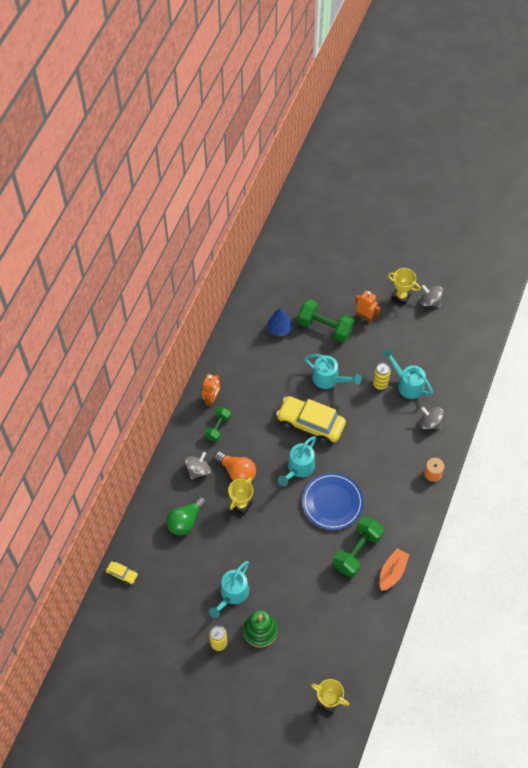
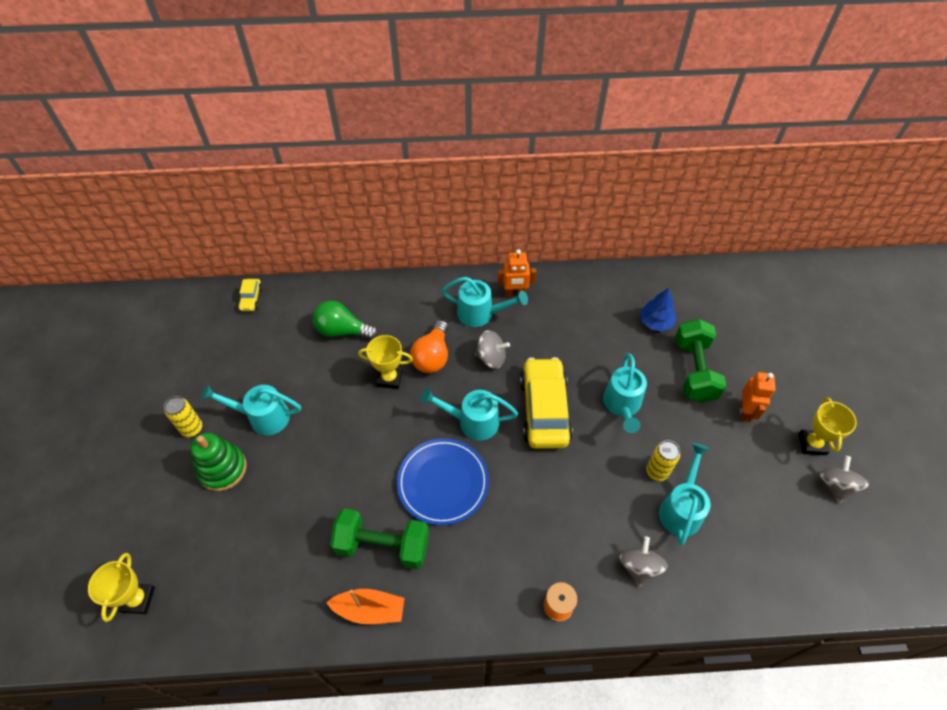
camera: 65 degrees right, 5 degrees down
grey spinning top [185,452,211,479] -> grey spinning top moved to [475,330,510,369]
green dumbbell [204,407,231,442] -> turquoise watering can [442,277,528,327]

